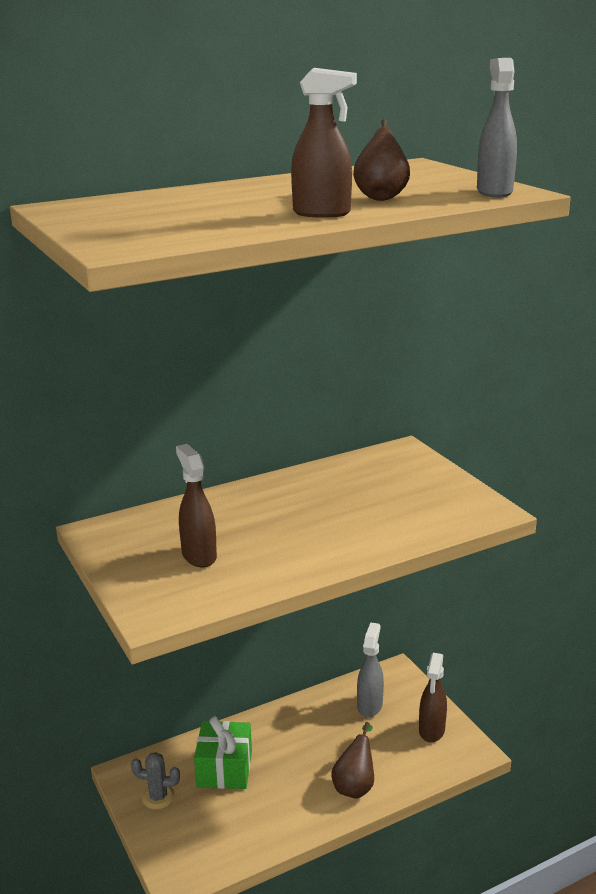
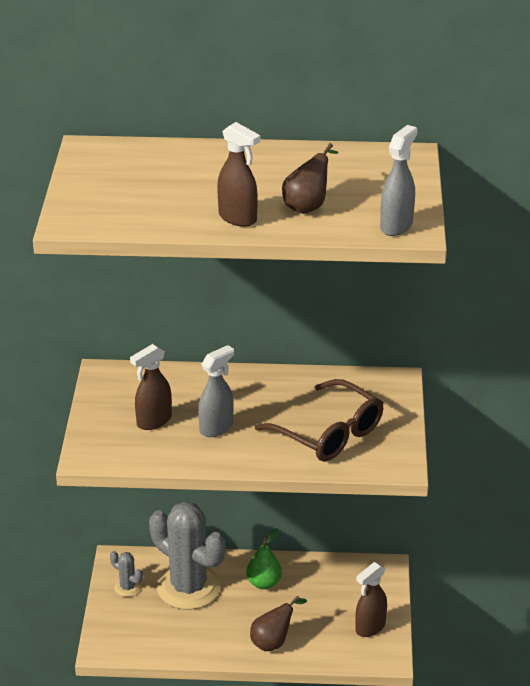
camera: 30 degrees right, 10 degrees up
brown spray bottle [176,444,217,568] -> brown spray bottle turned 135 degrees counterclockwise [130,344,172,430]
green gift [194,717,252,789] -> grey cactus [149,501,225,610]
grey spray bottle [357,622,384,717] -> grey spray bottle moved to [198,345,234,437]
none -> green pear [246,529,282,589]
none -> brown glasses [255,379,383,462]

